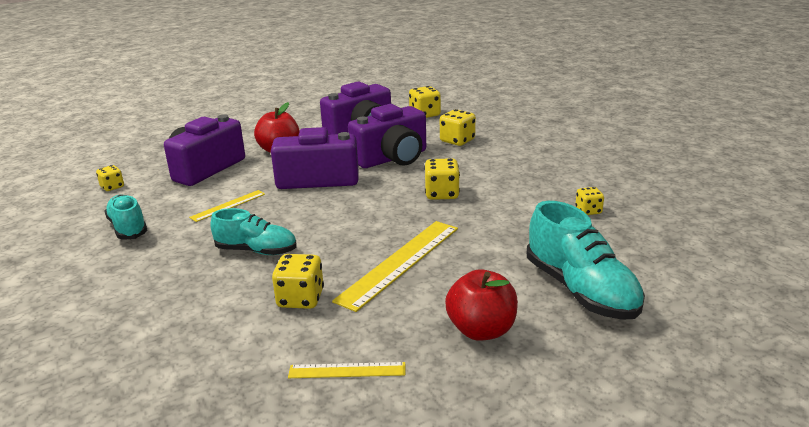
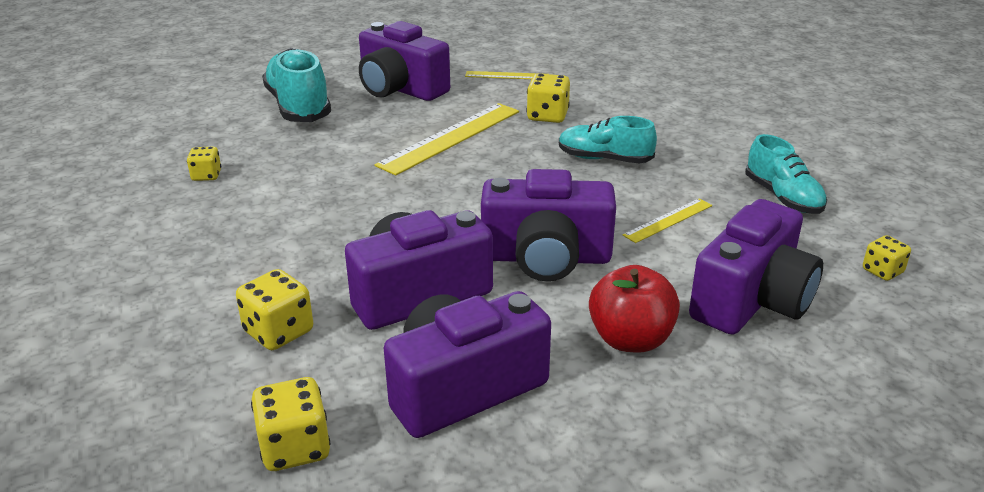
camera: 175 degrees left, 5 degrees up
yellow dice [424,158,460,200] -> none
red apple [445,269,518,341] -> purple camera [359,21,450,101]

